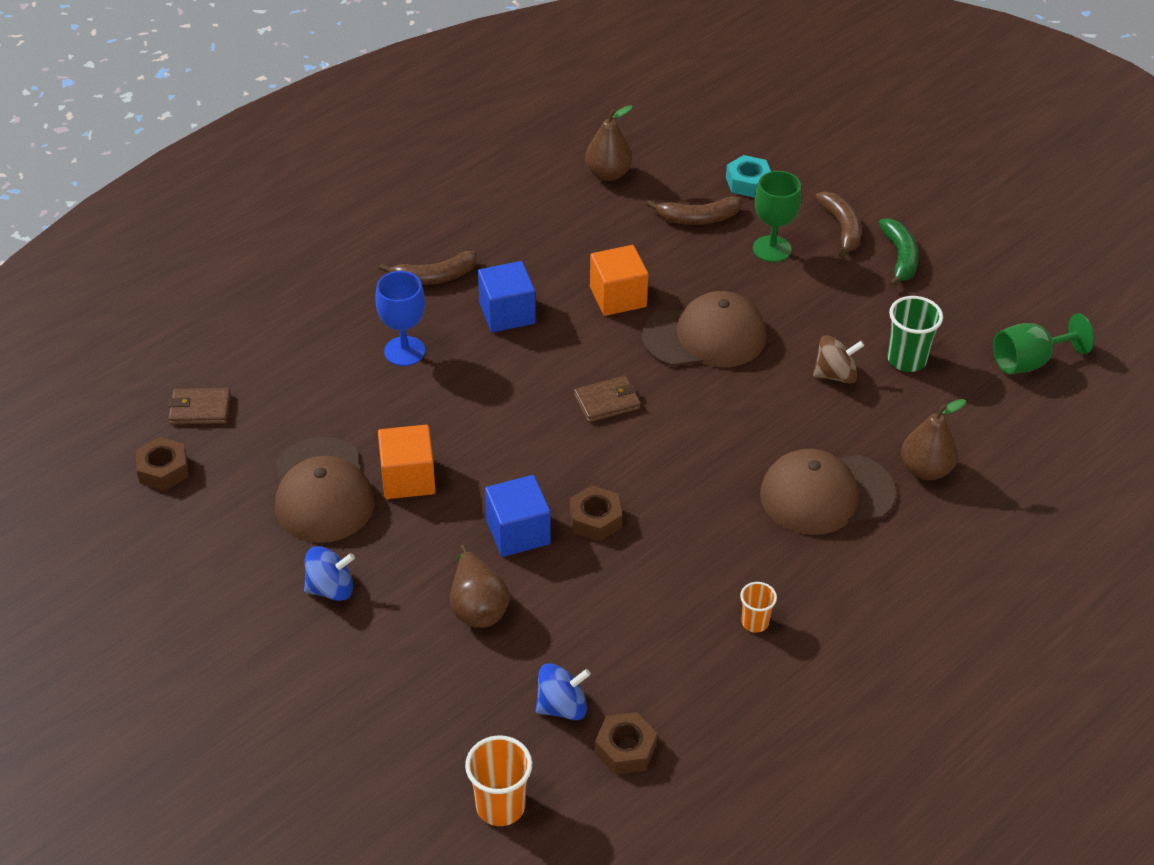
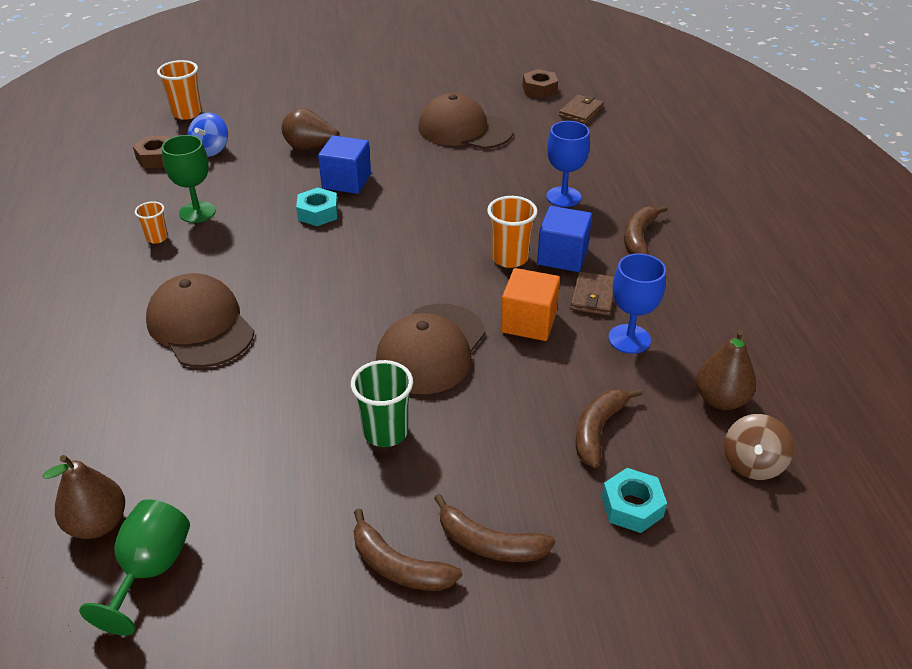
camera: 125 degrees right, 5 degrees down
blue spinning top [304,546,355,601] -> none
orange cube [378,425,436,499] -> none
brown nut [570,486,622,541] -> turquoise nut [296,187,338,226]
brown wallet [574,376,641,423] -> brown wallet moved to [570,271,614,316]
green goblet [753,171,801,262] -> green goblet moved to [162,135,216,223]
brown cap [760,449,896,535] -> brown cap turned 60 degrees counterclockwise [146,273,254,367]
brown spinning top [813,335,864,383] -> brown spinning top moved to [724,414,794,480]
green banana [879,218,919,287] -> brown banana [354,509,462,591]
green cup [887,296,943,372] -> green cup moved to [351,360,413,447]
brown pear [901,399,966,480] -> brown pear moved to [43,455,125,539]
none -> orange cup [487,196,537,268]
none -> blue goblet [608,253,666,354]

